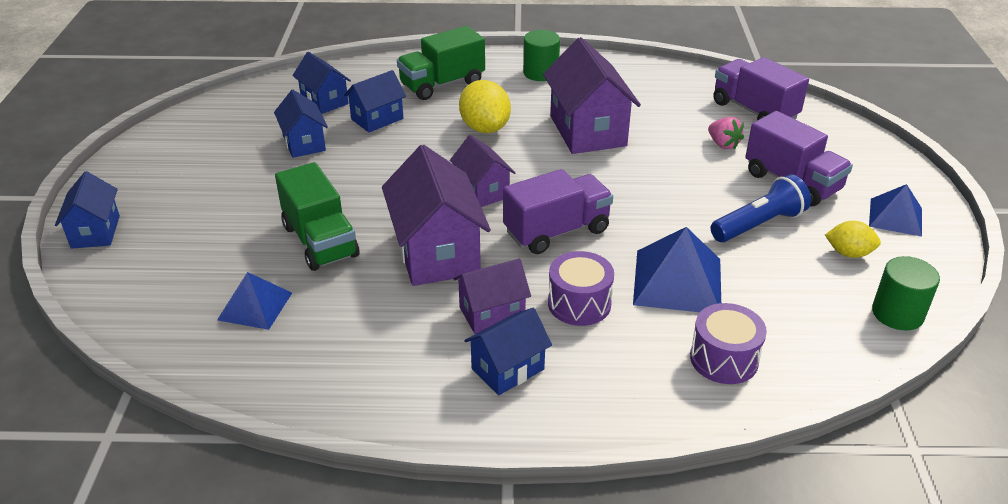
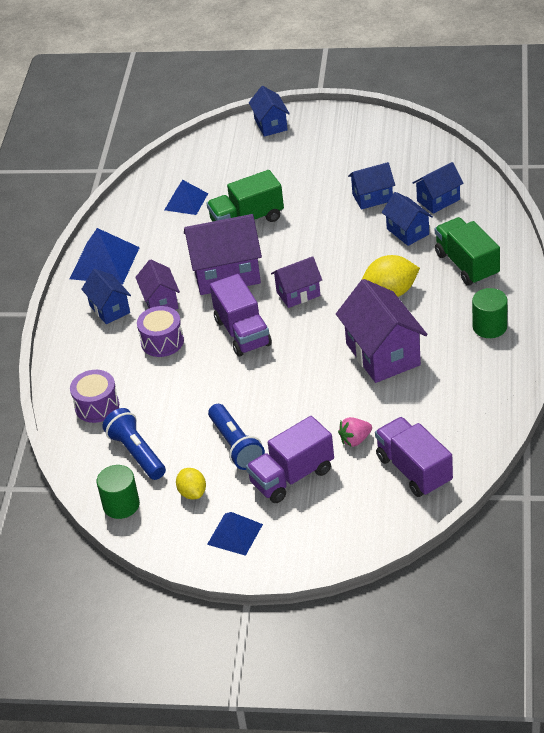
camera: 100 degrees right, 5 degrees up
blue house [55,171,120,249] -> blue house turned 75 degrees clockwise [249,86,290,137]
purple house [543,37,641,154] -> purple house turned 75 degrees clockwise [336,279,427,383]
blue pyramid [633,227,721,312] -> blue pyramid moved to [70,228,140,284]
purple truck [713,57,809,120] -> purple truck turned 90 degrees counterclockwise [375,417,453,497]
yellow lemon [825,221,881,258] -> yellow lemon turned 45 degrees counterclockwise [176,468,206,500]
none -> blue flashlight [102,408,166,480]

